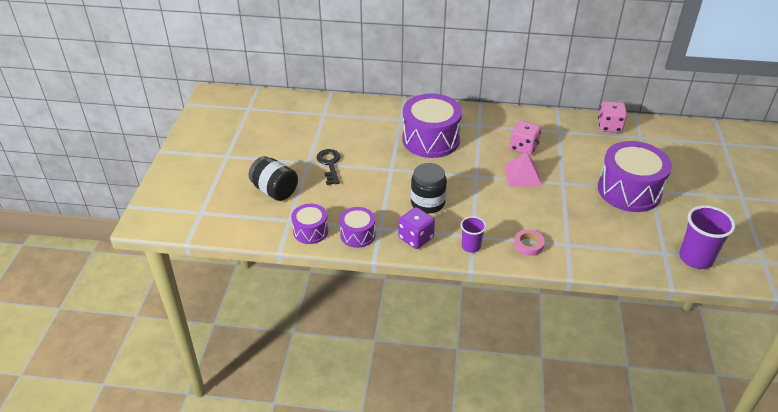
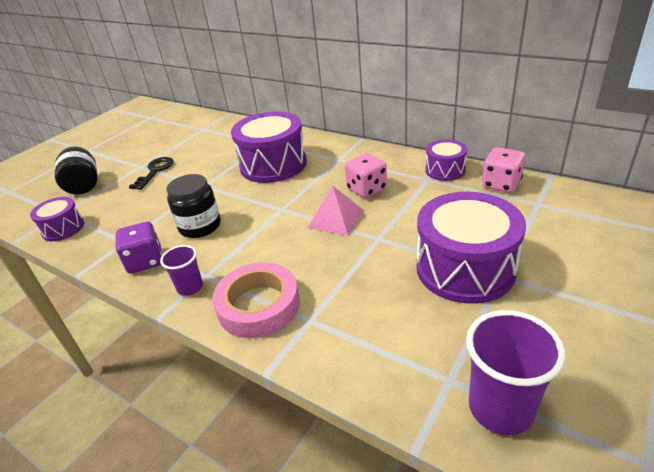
camera: 30 degrees right, 5 degrees down
purple drum [339,207,376,248] -> purple drum moved to [426,139,467,181]
pink tape [514,230,545,256] -> pink tape [212,263,300,338], size x1.92

